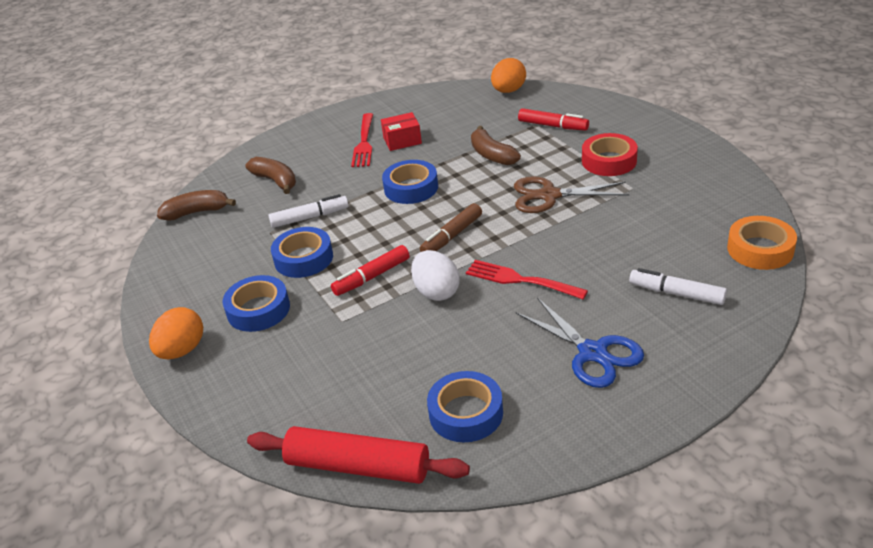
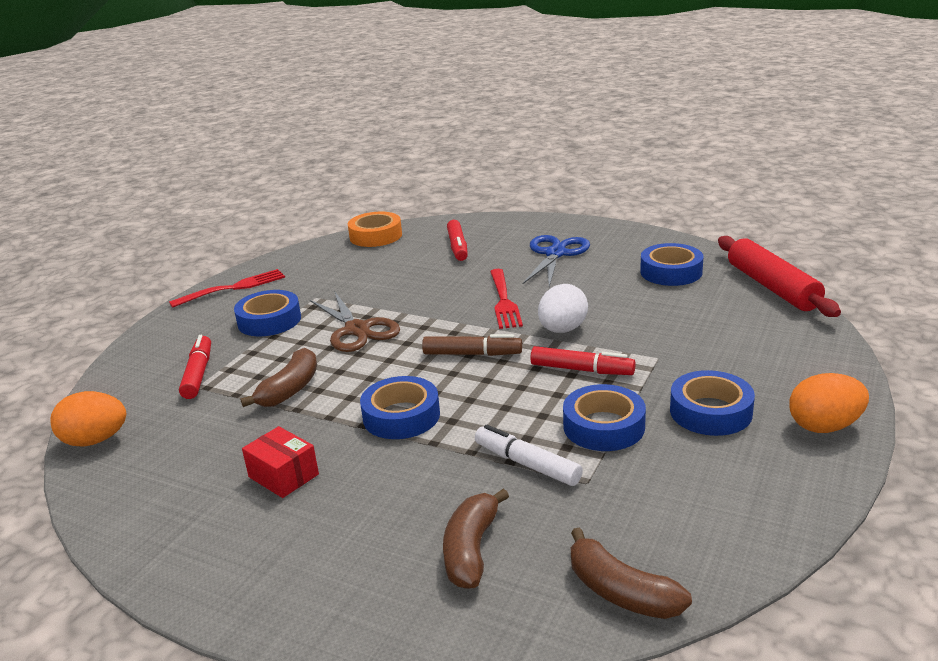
camera: 125 degrees left, 10 degrees down
red fork [351,113,373,167] -> red fork moved to [169,269,285,308]
red tape [582,133,638,176] -> blue tape [234,290,301,336]
white marker [629,268,727,305] -> red marker [447,220,468,261]

